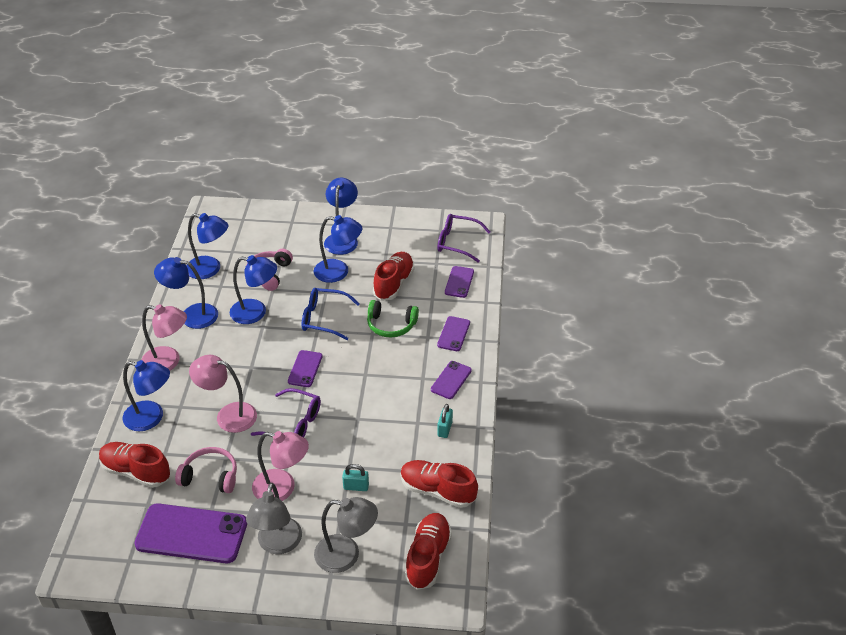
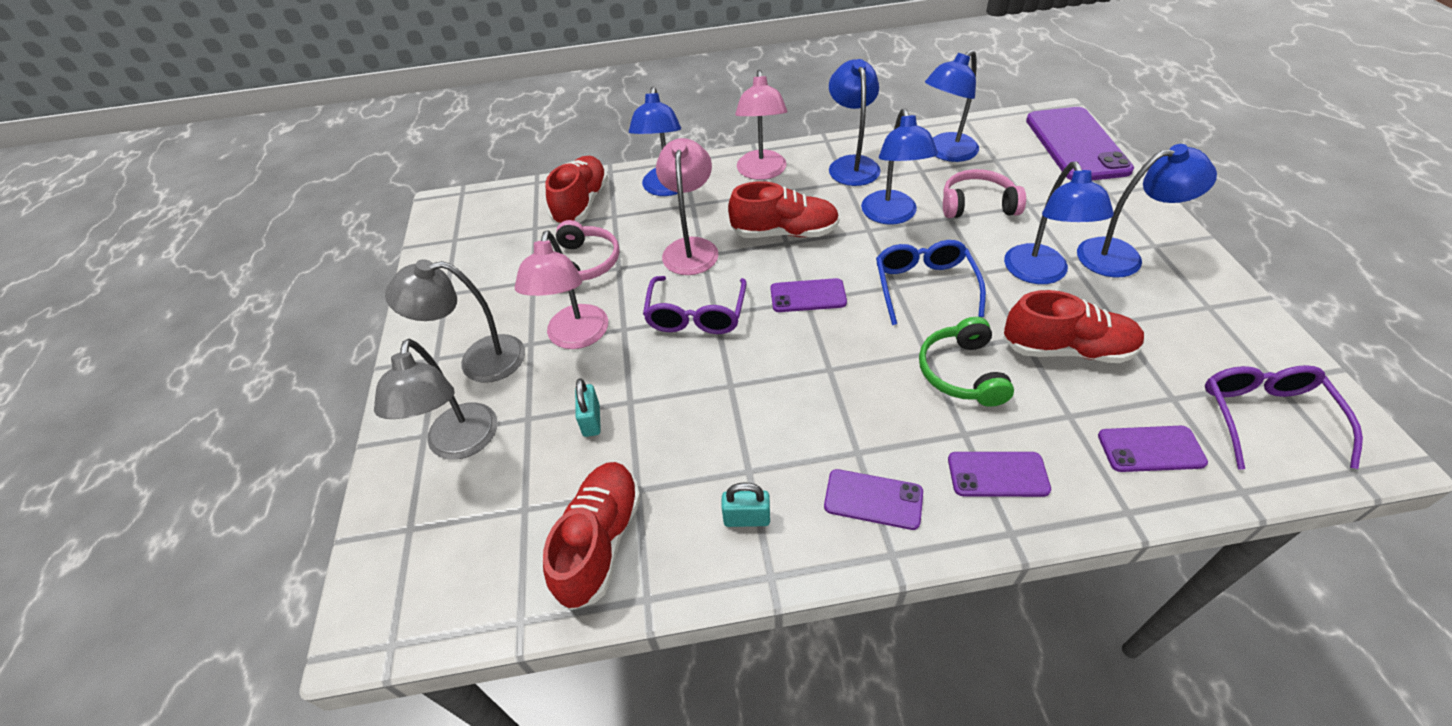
camera: 80 degrees right, 5 degrees up
purple phone [134,503,247,563] -> purple phone moved to [1026,107,1134,180]
blue lamp [186,213,229,279] -> blue lamp turned 45 degrees clockwise [925,49,979,162]
red shoe [405,513,452,590] -> red shoe moved to [728,181,840,238]

